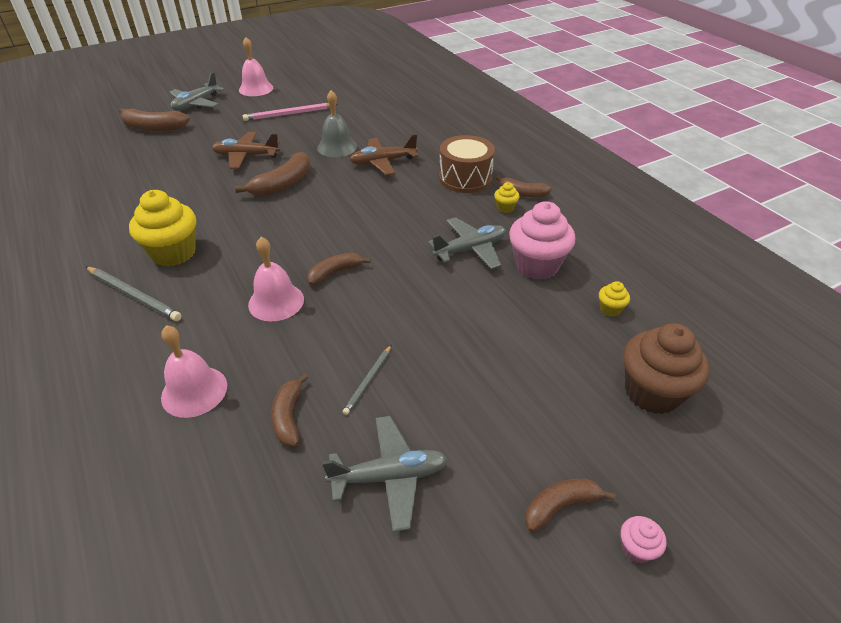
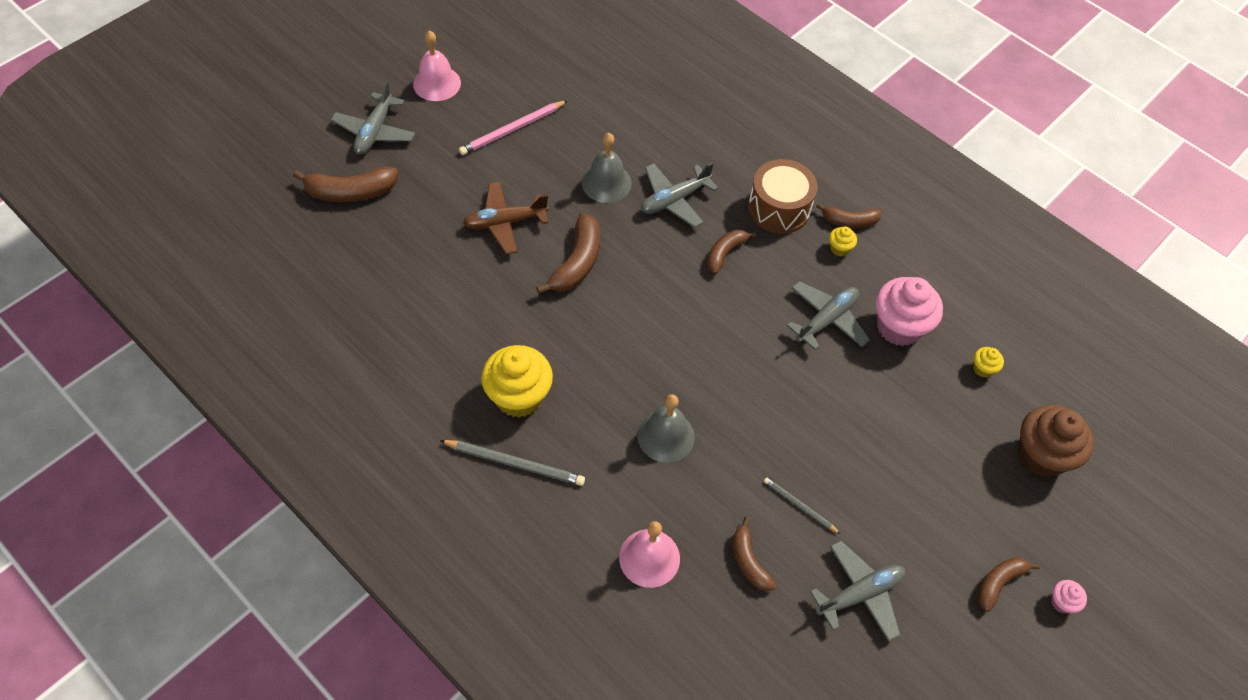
camera: 20 degrees left, 15 degrees up
pink bell [248,237,304,321] -> grey bell [637,394,695,463]
brown banana [307,253,371,285] -> brown banana moved to [707,230,756,274]
grey pencil [343,345,392,415] -> grey pencil turned 120 degrees clockwise [764,477,840,534]
brown plane [349,134,418,175] -> grey plane [641,162,718,228]

